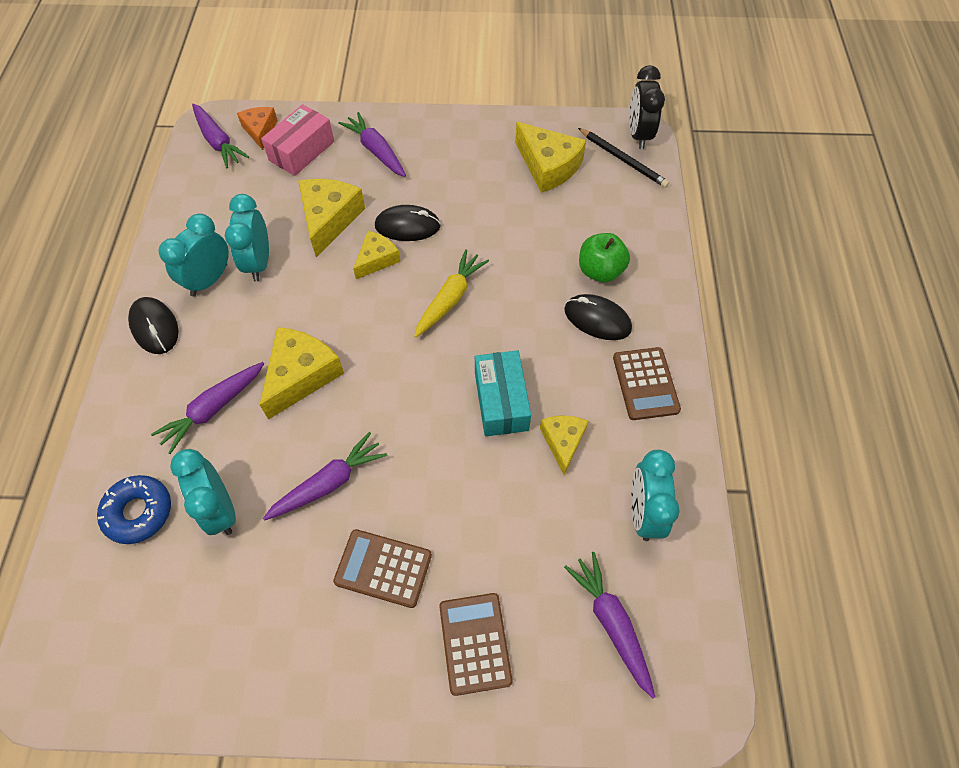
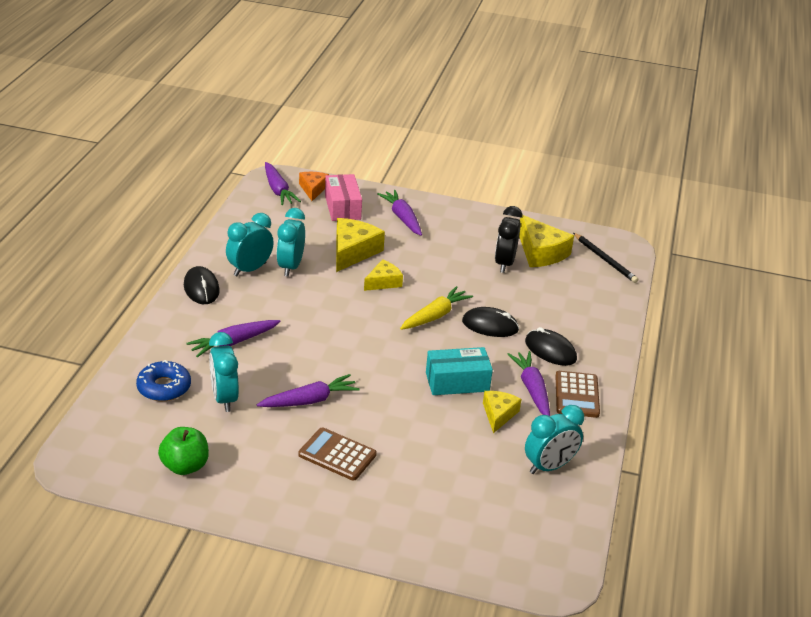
camera: 10 degrees right, 25 degrees down
yellow cheese [260,327,344,420] -> none
pink box [261,104,334,176] -> pink box turned 60 degrees counterclockwise [325,174,362,221]
black mouse [375,205,441,241] -> black mouse moved to [462,307,519,337]
brown calculator [439,593,513,696] -> none
turquoise box [475,350,531,436] -> turquoise box turned 75 degrees clockwise [426,347,493,395]
purple carrot [564,552,655,699] -> purple carrot moved to [507,351,550,416]
green apple [579,233,630,283] -> green apple moved to [158,427,209,475]
black clock [629,65,665,149] -> black clock moved to [495,206,523,273]
turquoise clock [631,450,680,541] -> turquoise clock turned 135 degrees counterclockwise [525,405,584,474]

